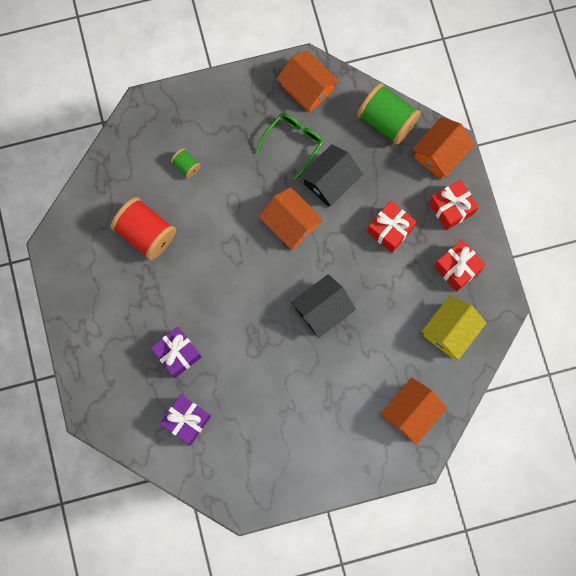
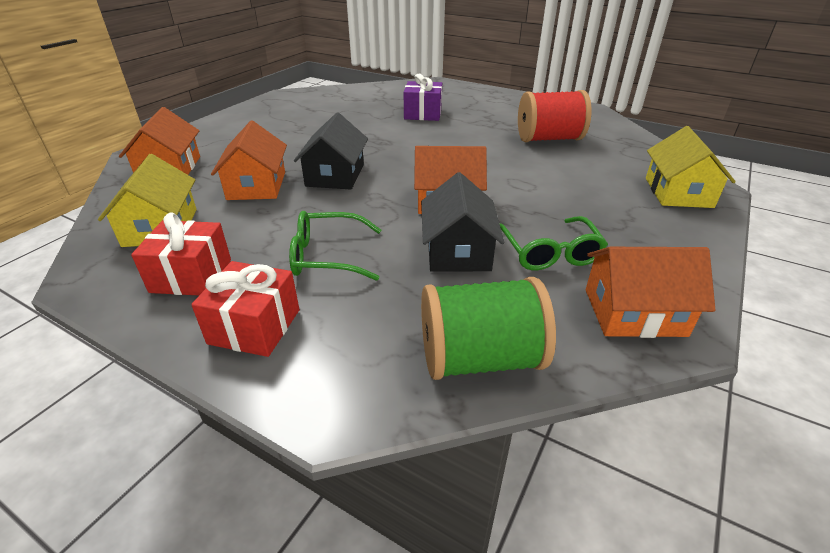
camera: 135 degrees right, 40 degrees down
purple gift [160,394,211,445] -> none
green spool [171,148,201,178] -> none
red gift [367,201,417,253] -> green glasses [289,211,381,281]
orange house [412,117,475,179] -> orange house moved to [211,120,287,200]
none -> yellow house [646,126,736,208]

